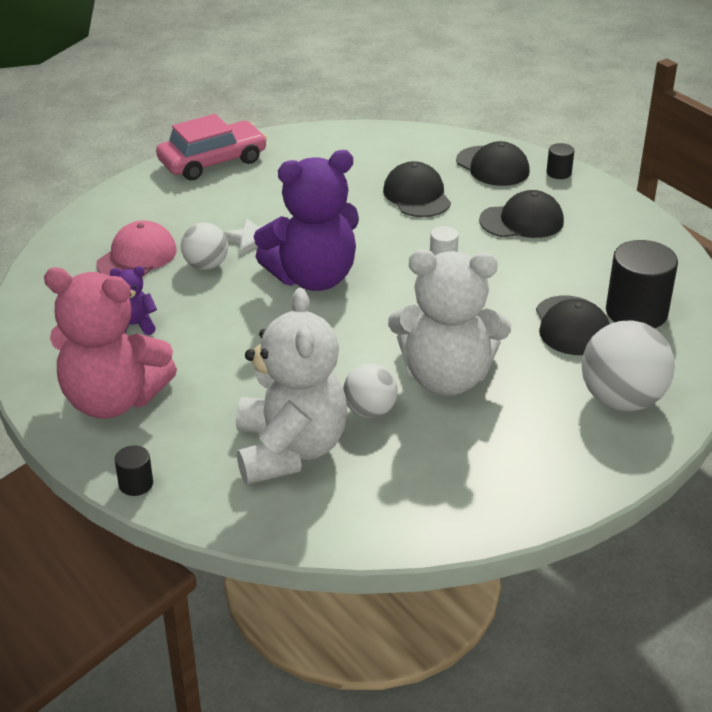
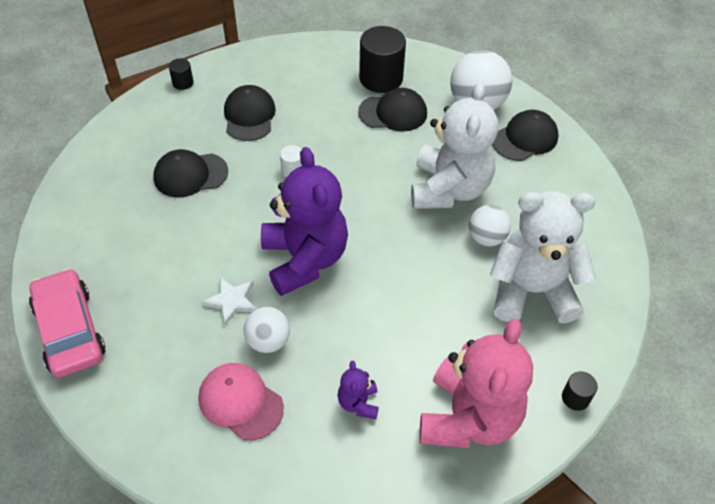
camera: 85 degrees left, 15 degrees up
black cap [456,141,530,186] -> black cap moved to [492,110,559,161]

